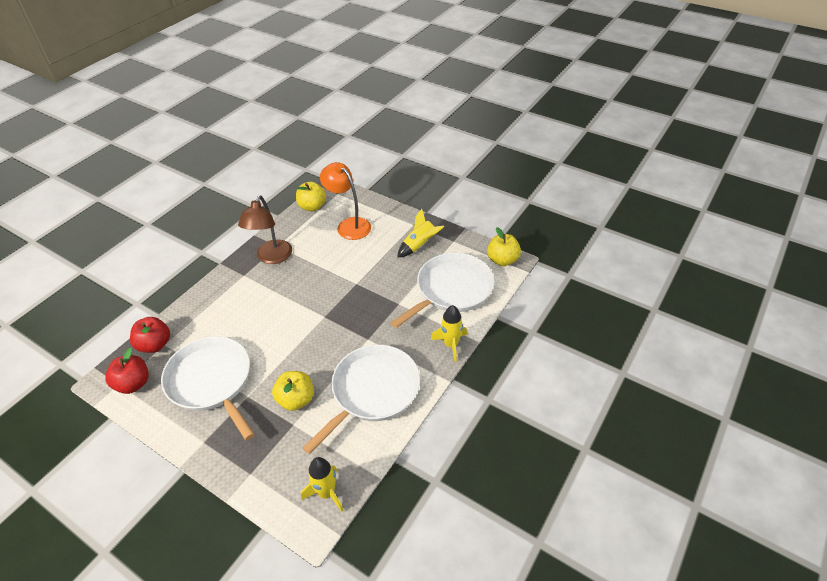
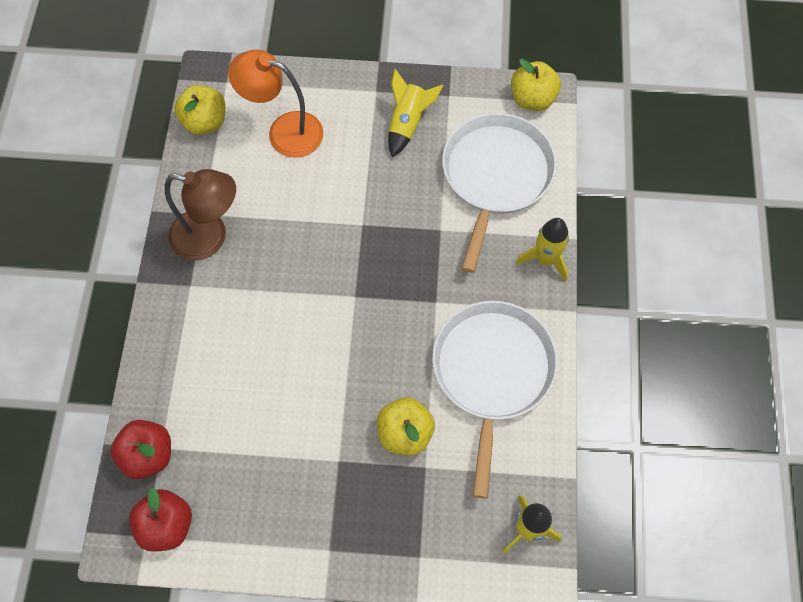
camera: 30 degrees left, 20 degrees up
white pan [161,336,255,440] -> none
brown lamp [238,195,292,264] -> brown lamp turned 60 degrees counterclockwise [165,169,236,261]

